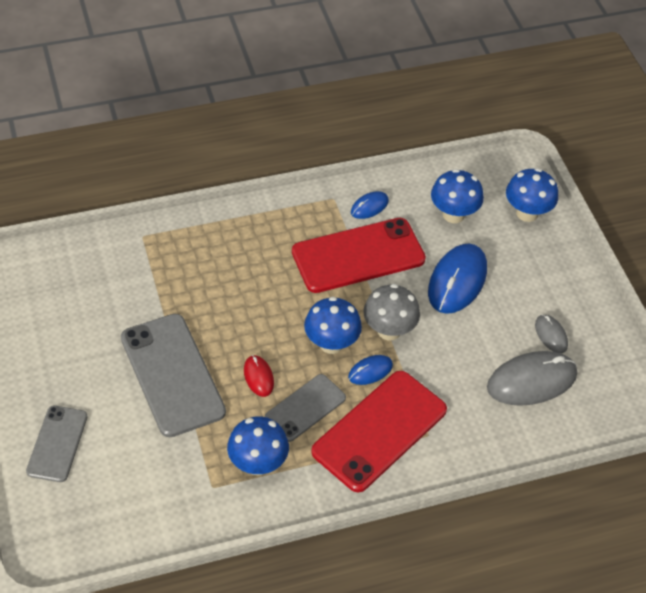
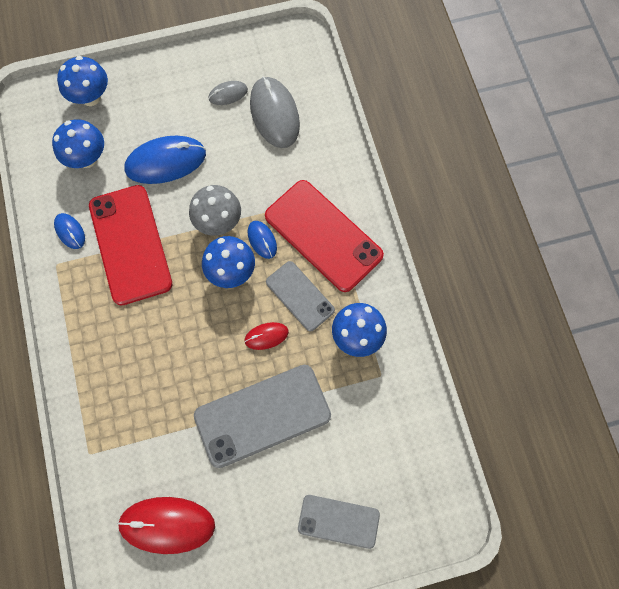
camera: 85 degrees left, 20 degrees up
blue mouse [428,244,487,314] -> blue mouse turned 45 degrees counterclockwise [125,136,206,184]
none -> red mouse [117,497,215,554]

